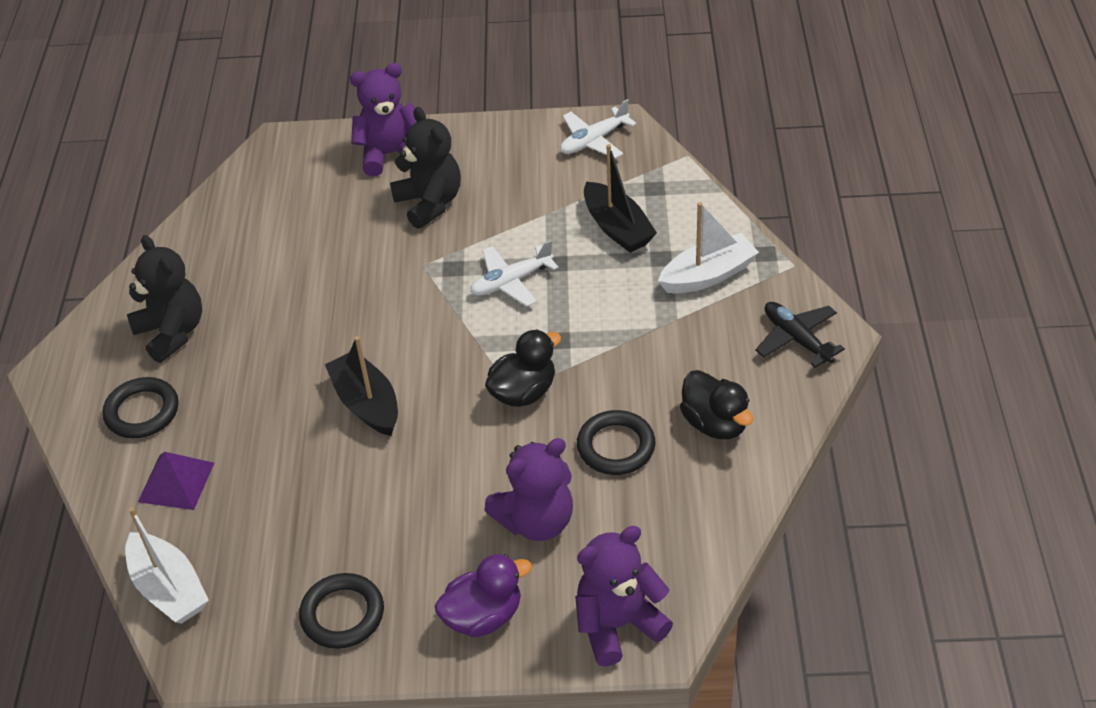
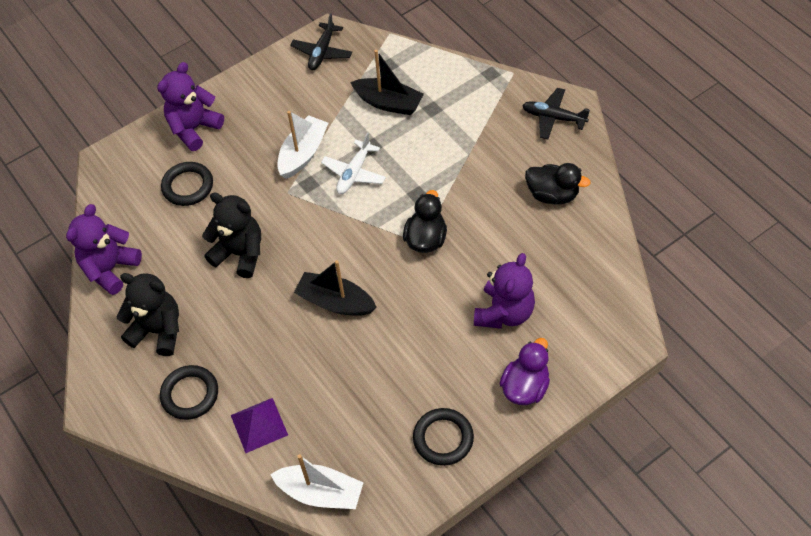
camera: 35 degrees left, 10 degrees up
black teddy bear [390,107,461,229] -> black teddy bear moved to [202,192,261,278]
white plane [560,99,636,159] -> black plane [290,13,352,70]
purple teddy bear [575,526,673,667] -> purple teddy bear moved to [66,204,142,295]
black ring [577,410,655,475] -> black ring moved to [161,162,213,206]
white boat [658,202,759,294] -> white boat moved to [277,111,328,179]

